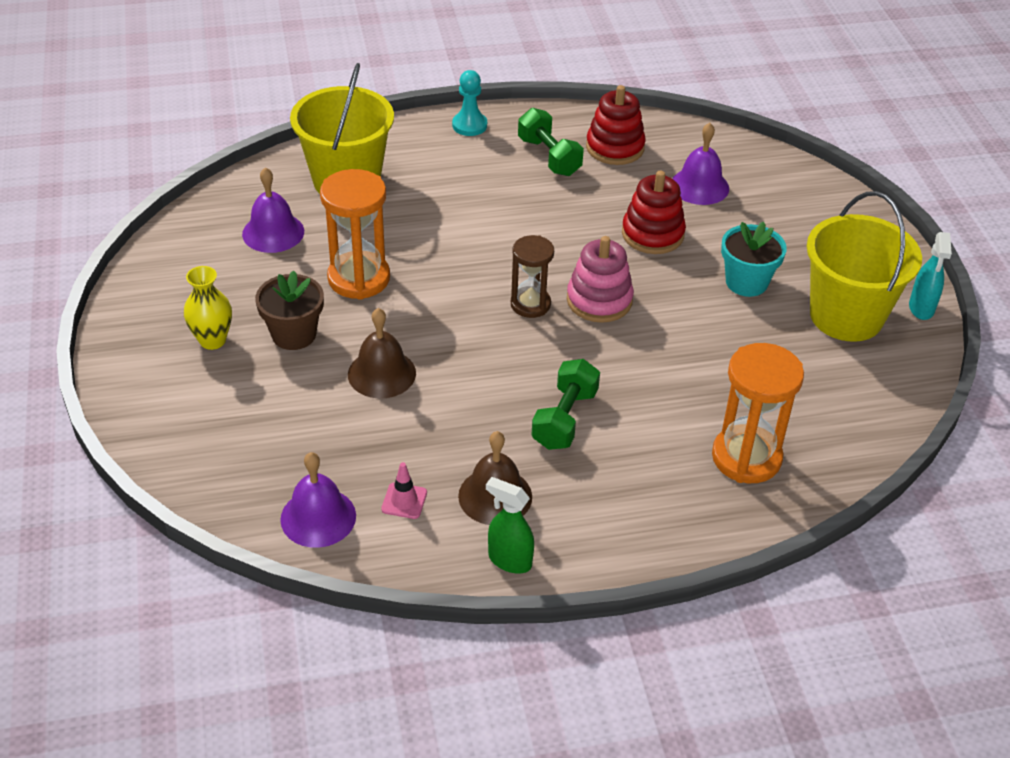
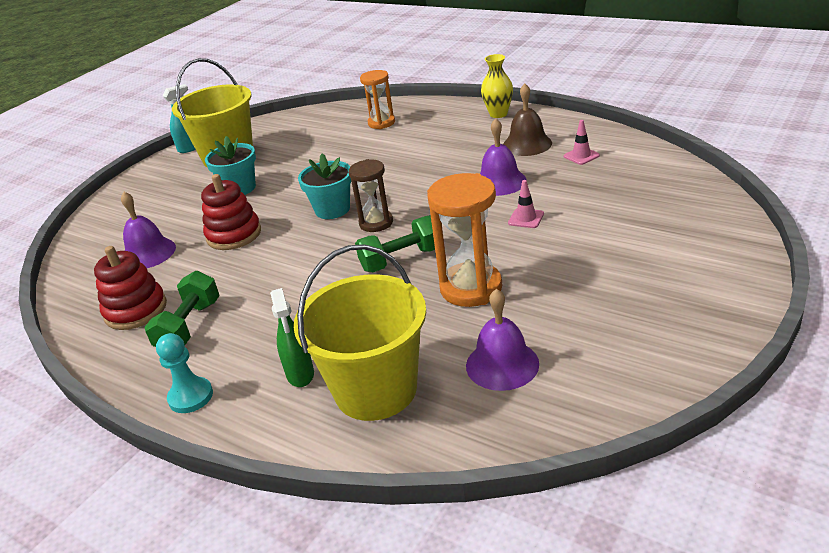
camera: 130 degrees left, 10 degrees down
yellow vase [184,266,232,350] -> yellow vase moved to [481,54,513,118]
brown flower pot [255,270,324,350] -> none
purple bell [280,452,356,548] -> purple bell moved to [480,118,527,196]
brown bell [348,308,416,399] -> pink traffic cone [508,180,544,228]
green spray bottle [486,477,534,574] -> green spray bottle moved to [270,288,314,387]
green dumbbell [532,359,600,450] -> green dumbbell moved to [355,215,435,272]
pink stacking toy [567,236,634,323] -> turquoise flower pot [298,153,351,219]
orange hourglass [712,343,804,483] -> orange hourglass [360,70,395,129], size x0.64

